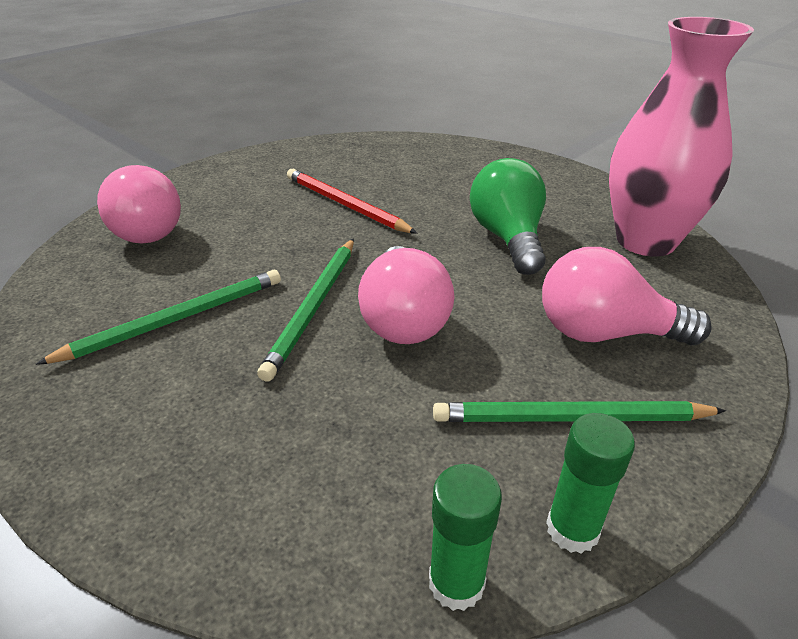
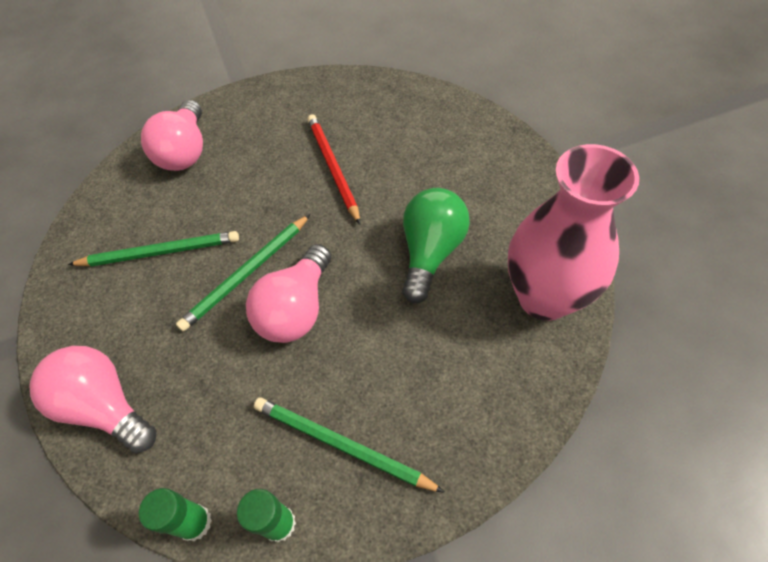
camera: 30 degrees right, 20 degrees up
pink light bulb [542,247,712,345] -> pink light bulb moved to [29,346,157,453]

